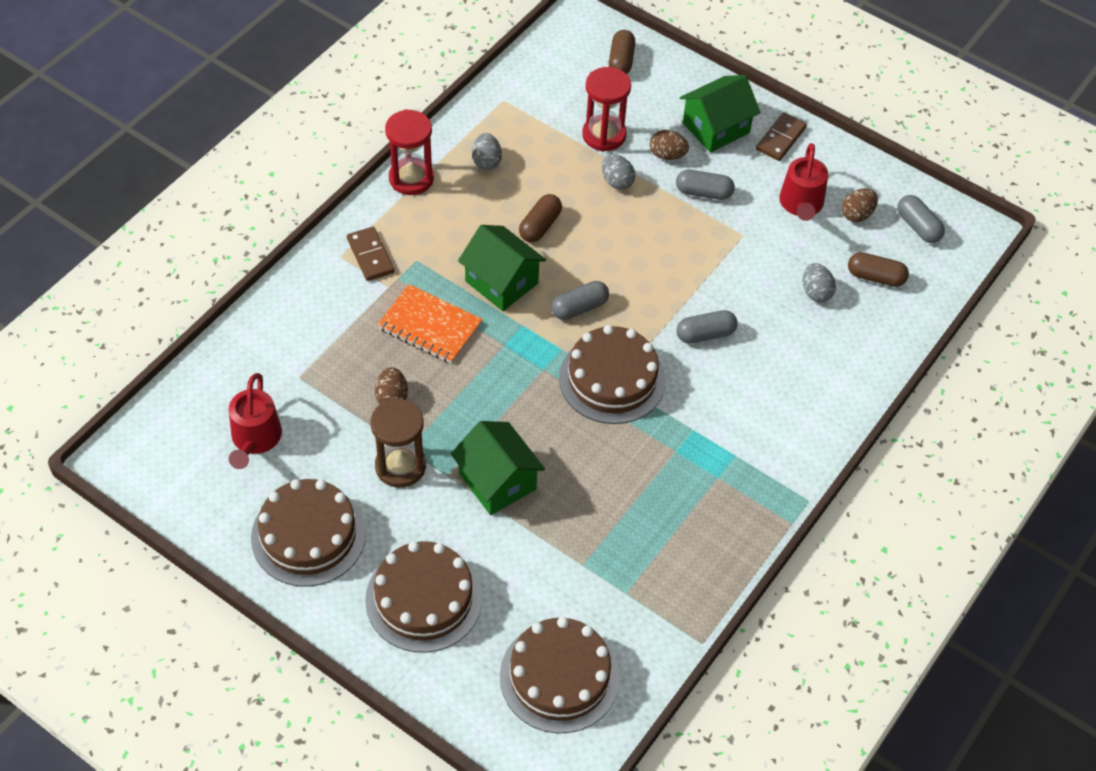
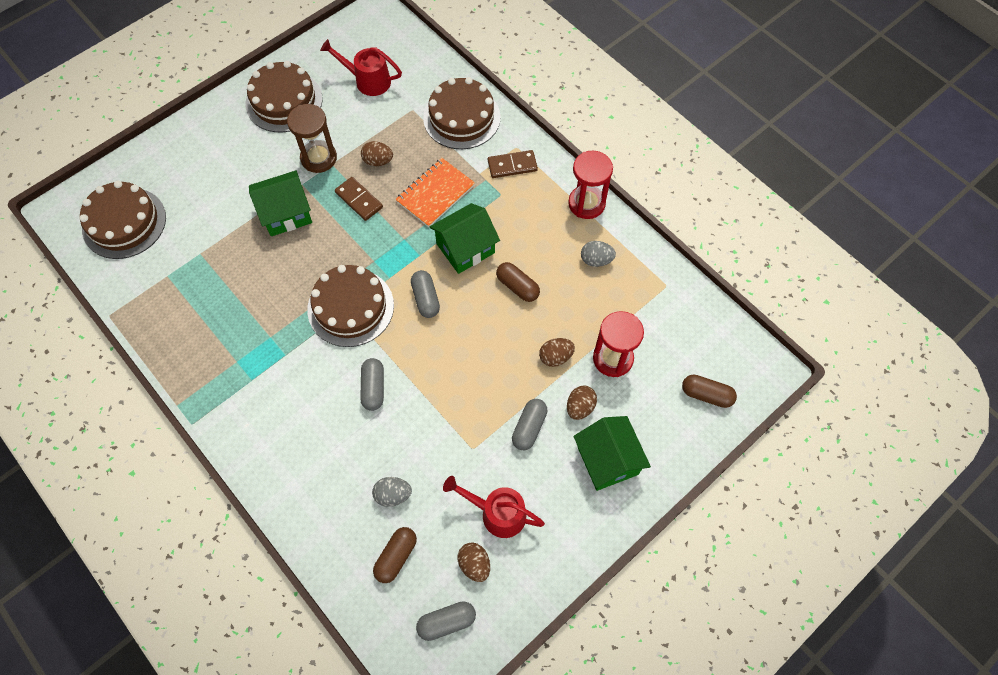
camera: 105 degrees right, 10 degrees up
brown cake [365,541,483,653] -> brown cake moved to [423,77,501,149]
grey egg [602,154,635,190] -> brown egg [539,338,575,367]
brown domino [756,112,807,161] -> brown domino moved to [335,177,383,221]

